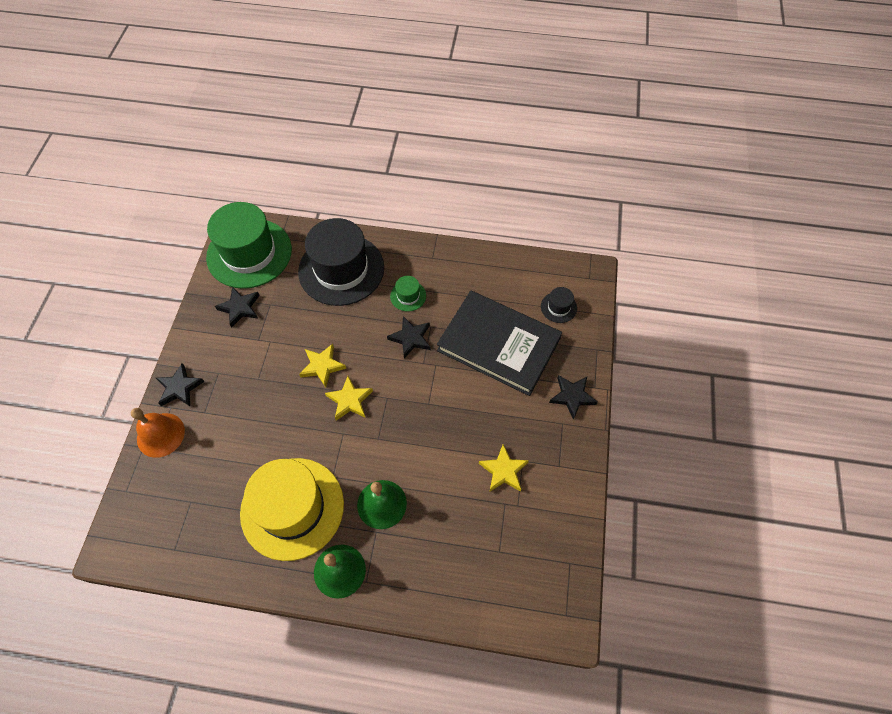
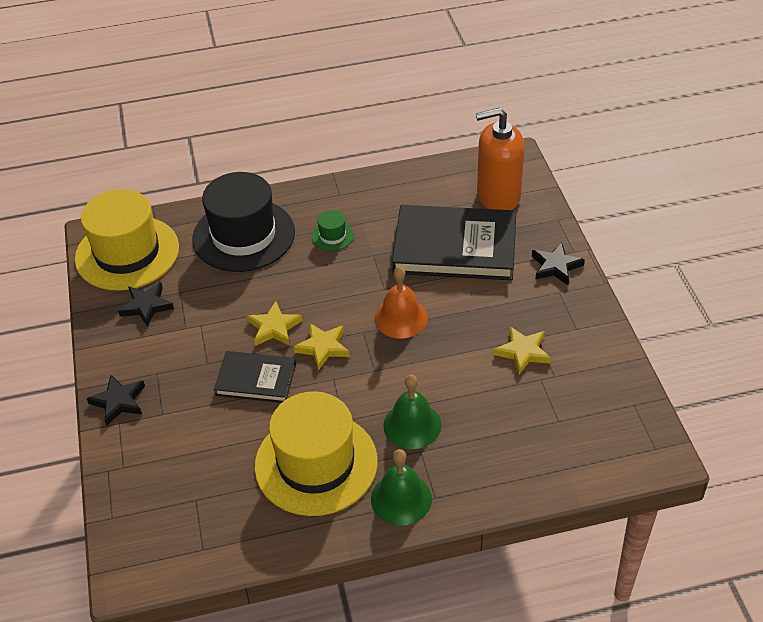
camera: 20 degrees left, 15 degrees down
orange bell [131,408,185,458] -> orange bell moved to [374,266,428,338]
green hat [206,202,292,289] -> yellow hat [75,189,179,291]
black star [387,316,431,358] -> none
black hat [541,287,577,323] -> orange soap dispenser [476,108,525,210]
none -> black book [214,351,296,403]

